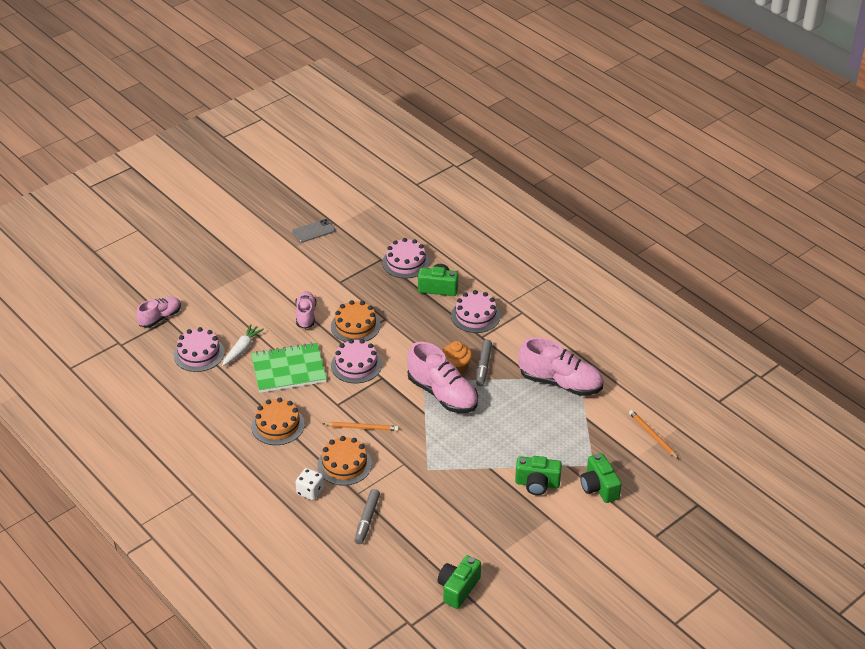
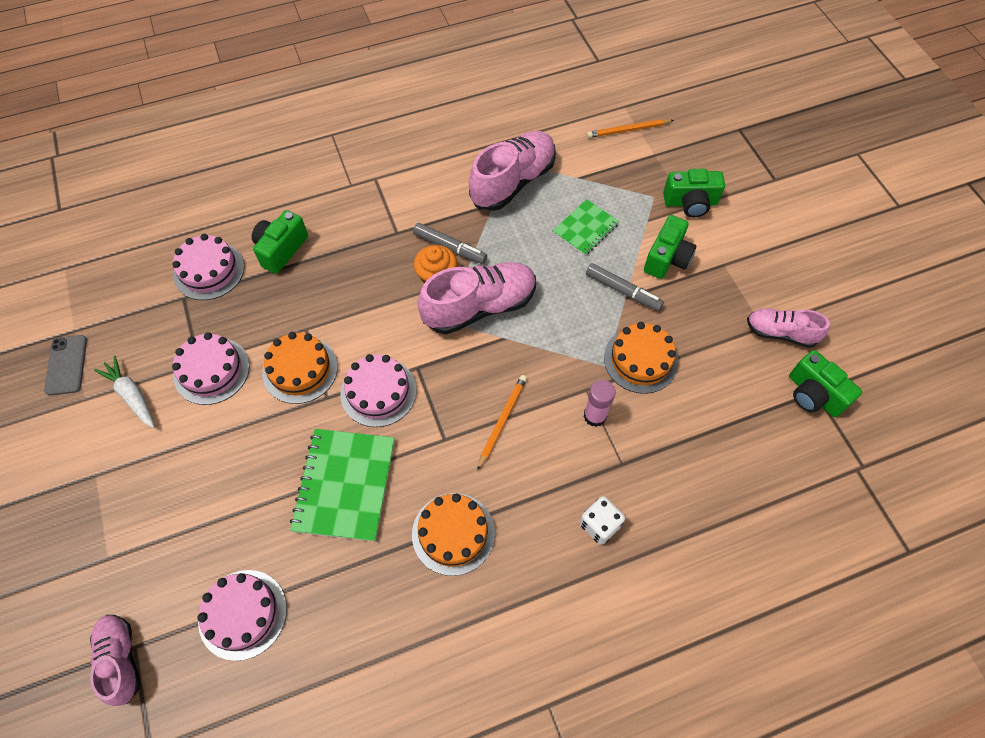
camera: 70 degrees left, 20 degrees up
white carrot [222,324,264,366] -> white carrot moved to [94,356,155,428]
pink shoe [295,291,316,329] -> pink shoe moved to [747,309,830,348]
orange cake [317,436,372,486] -> orange cake moved to [604,322,679,394]
grey marker [355,489,380,544] -> grey marker moved to [586,263,664,311]
pink cake [451,290,501,333] -> pink cake moved to [172,332,250,405]
none -> green notebook [553,199,619,256]
none -> pink glue stick [584,380,616,427]

